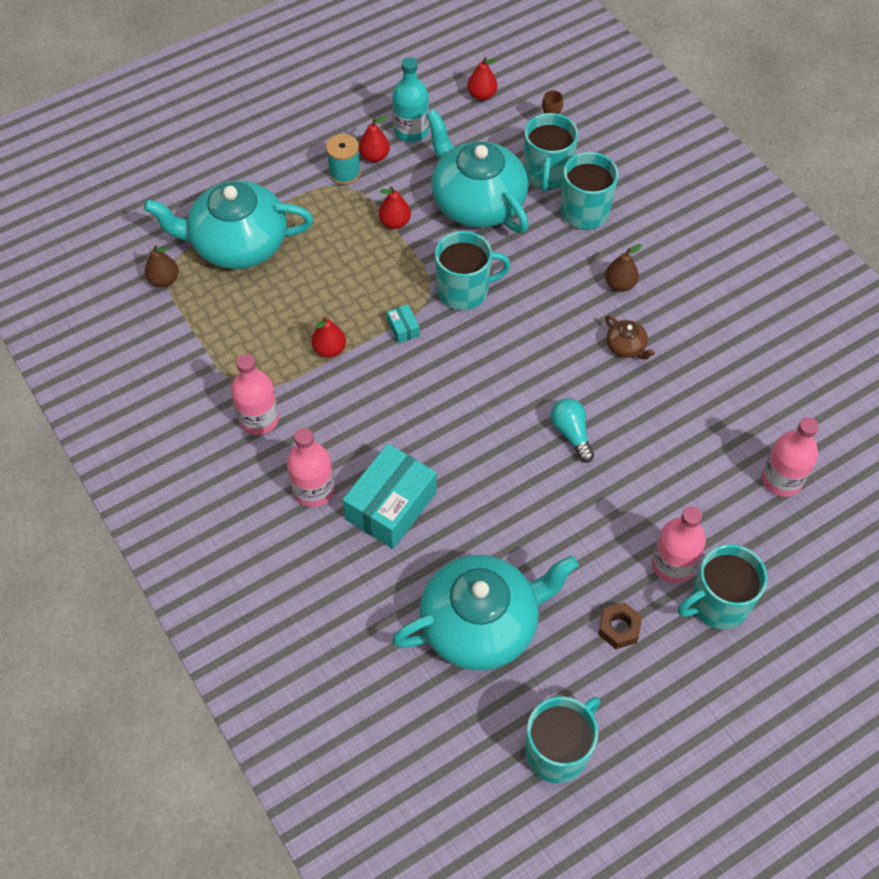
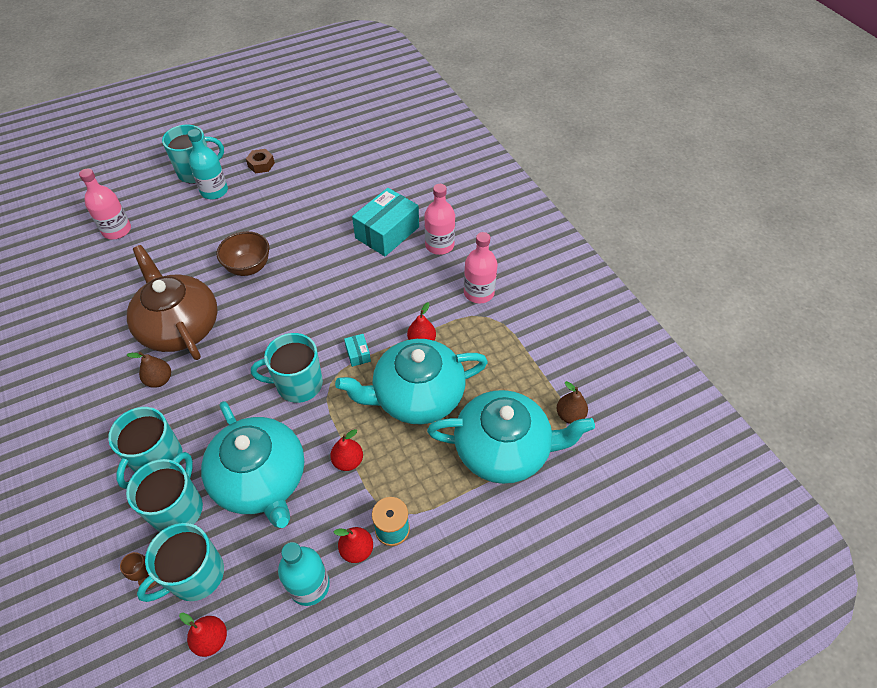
camera: 175 degrees left, 5 degrees down
turquoise teapot [392,555,579,671] -> turquoise teapot moved to [335,339,488,424]
turquoise mug [525,696,600,783] -> turquoise mug moved to [137,523,224,602]
turquoise light bulb [550,398,594,463] -> brown bowl [216,231,269,276]
brown teapot [605,315,655,360] -> brown teapot [127,245,218,360], size x2.50
pink bottle [652,506,706,583] -> turquoise bottle [188,129,228,199]

